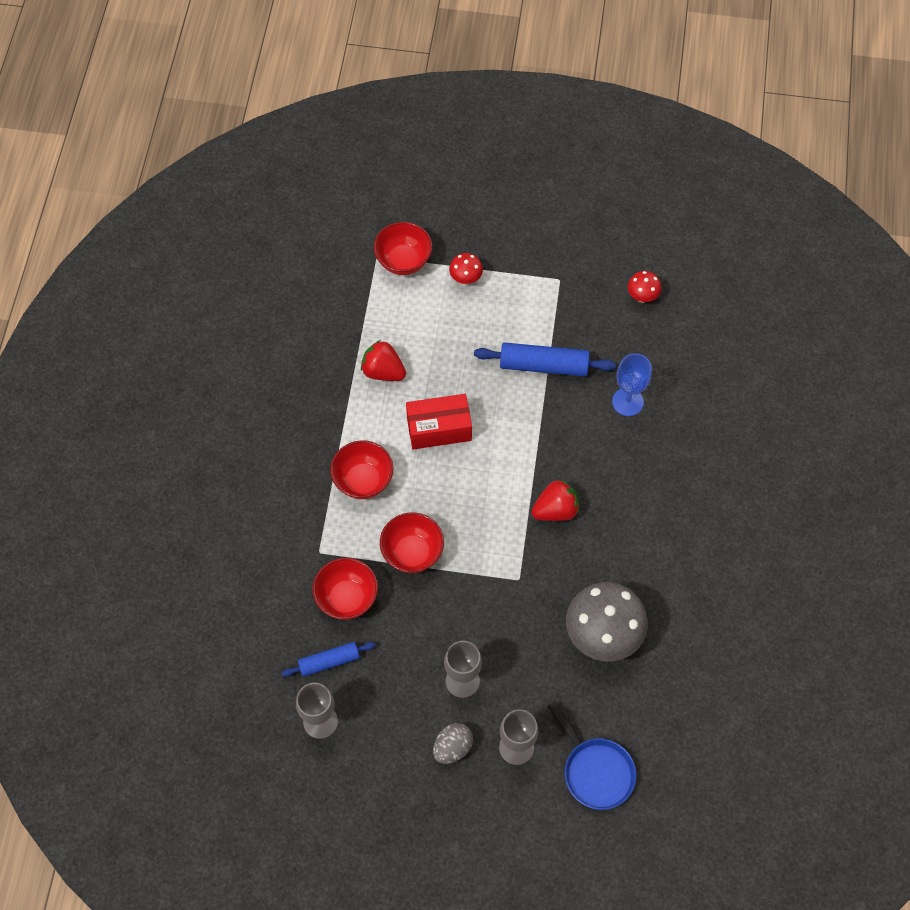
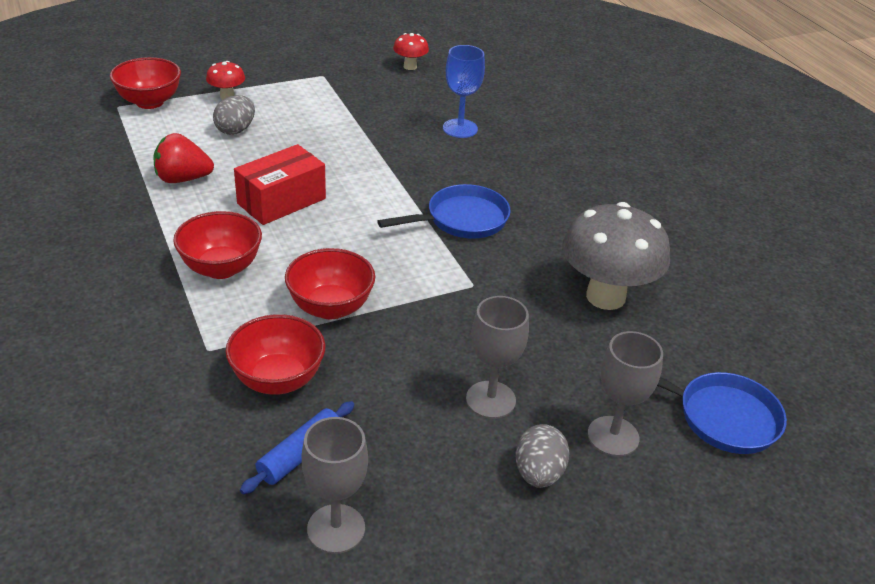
camera: 35 degrees left, 25 degrees down
blue rolling pin [474,342,616,376] -> none
red strawberry [531,479,579,521] -> blue pan [377,184,511,239]
none -> grey egg [213,95,255,135]

